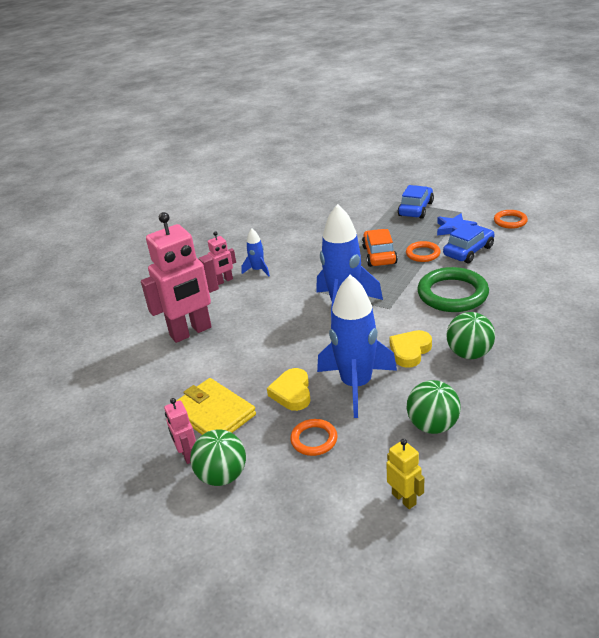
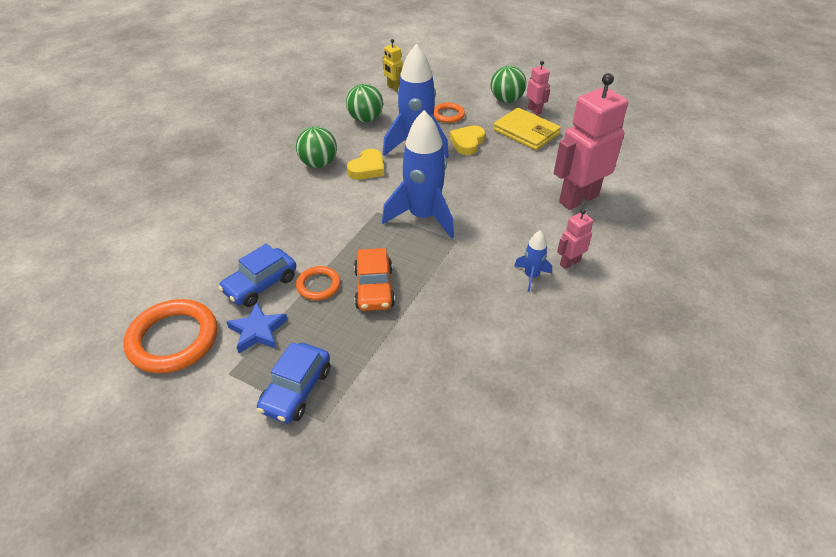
camera: 175 degrees right, 10 degrees up
yellow heart [267,368,310,411] -> yellow heart turned 150 degrees counterclockwise [450,125,485,155]
green ring [417,267,489,312] -> none
orange ring [494,210,528,229] -> orange ring [123,299,217,373], size x1.86

